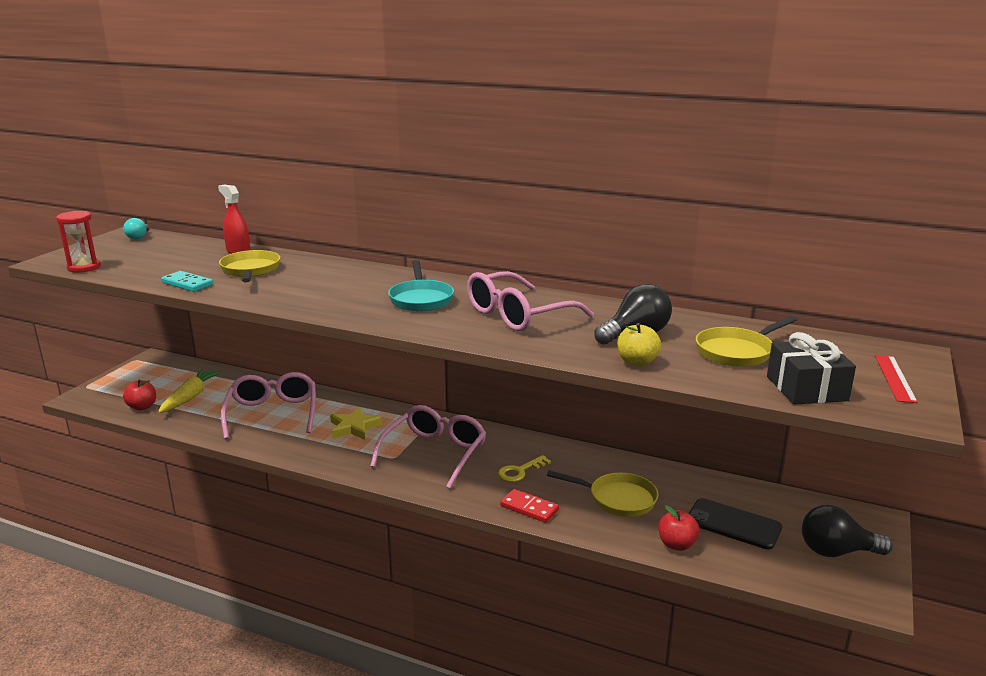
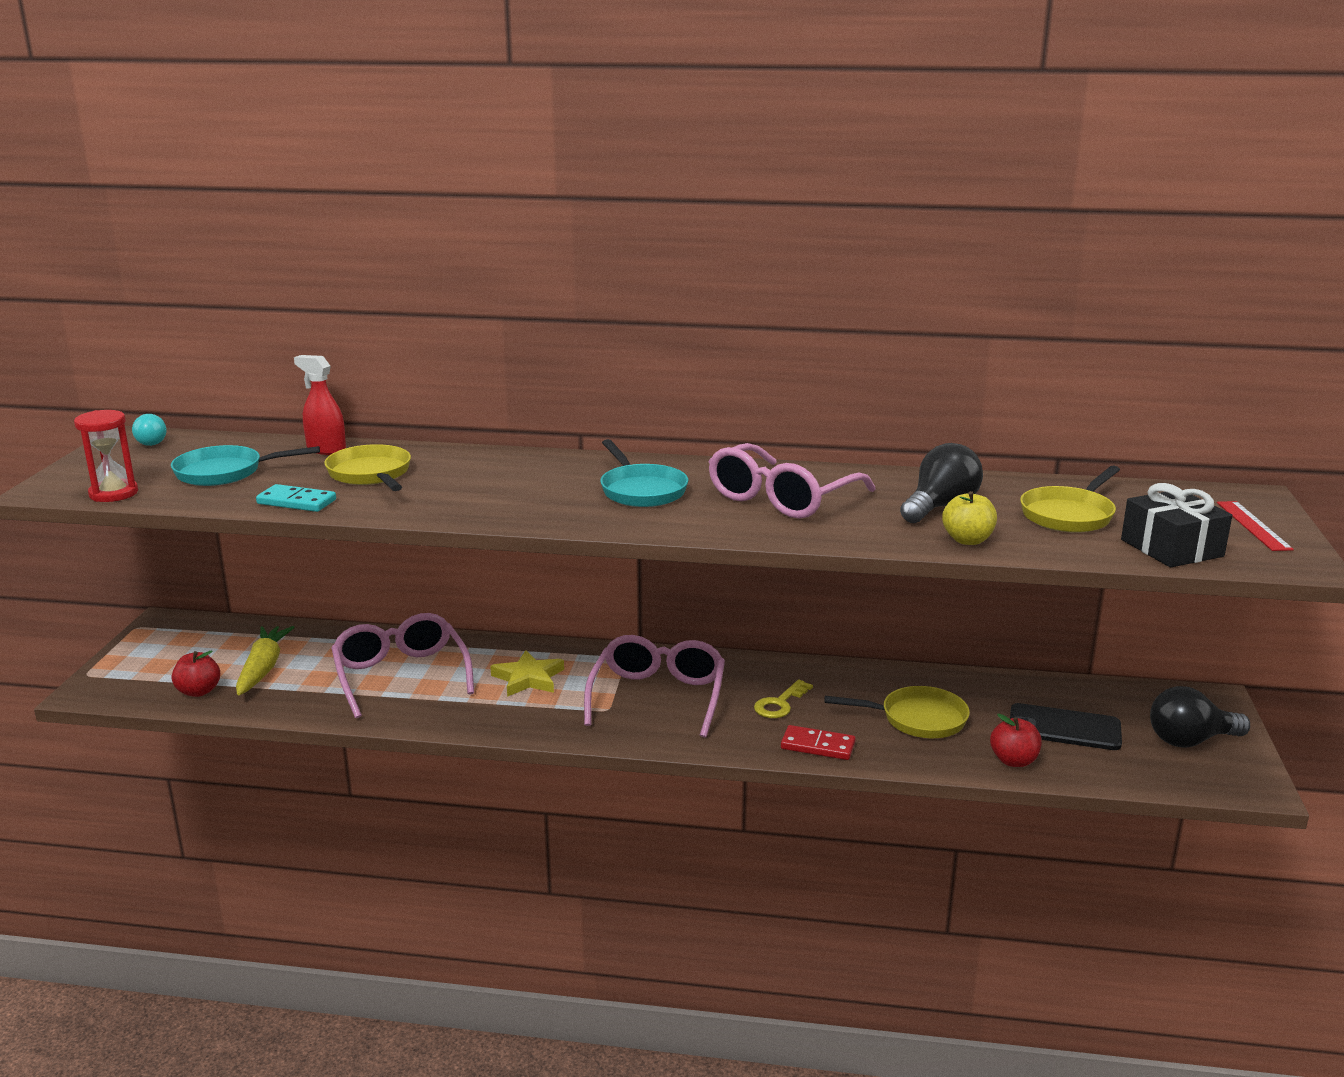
camera: 15 degrees left, 0 degrees up
none -> turquoise pan [171,445,320,486]

